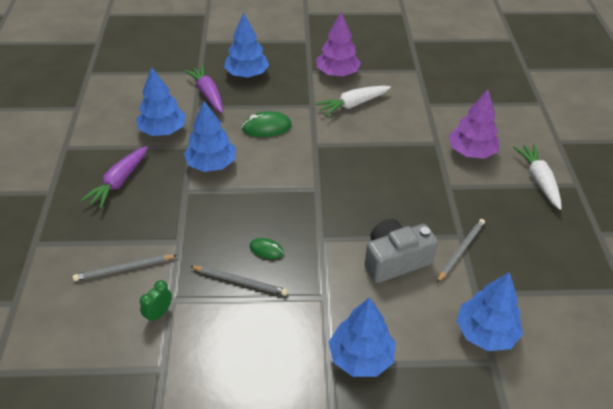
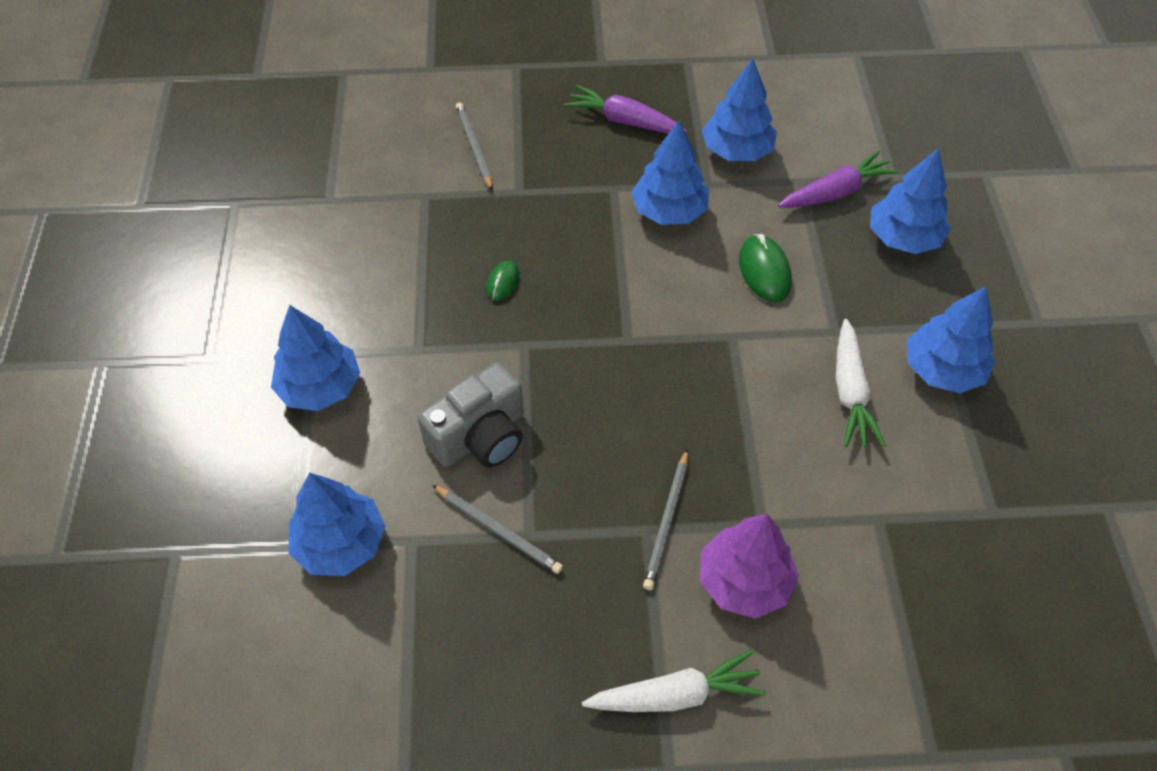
camera: 90 degrees right, 10 degrees up
green clock [140,280,172,323] -> none
grey pencil [190,266,288,296] -> grey pencil moved to [643,449,688,590]
white carrot [315,86,391,116] -> white carrot turned 150 degrees counterclockwise [836,319,886,447]
purple tree [316,12,361,76] -> blue tree [907,286,995,393]
grey camera [365,219,438,283] -> grey camera turned 75 degrees clockwise [418,363,524,468]

